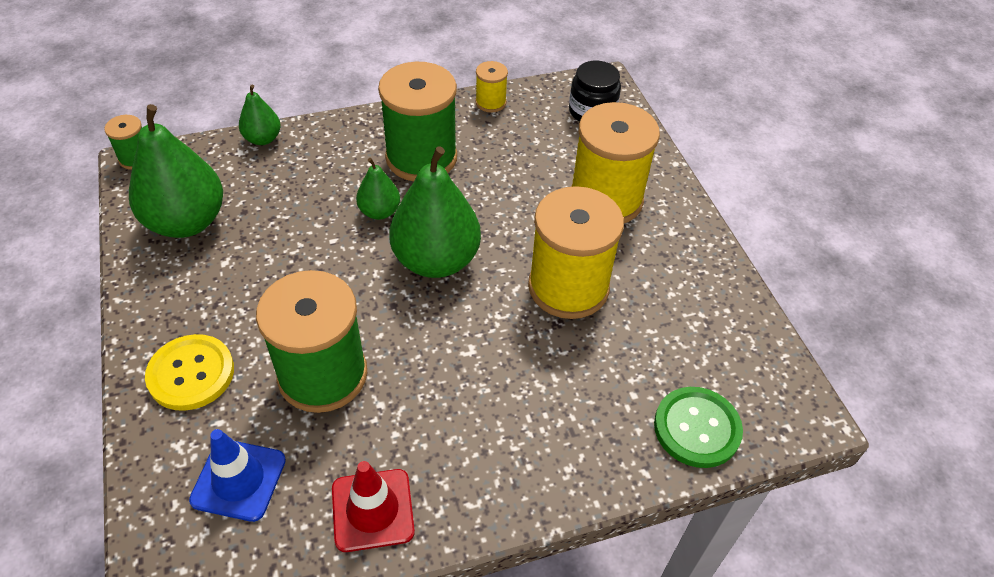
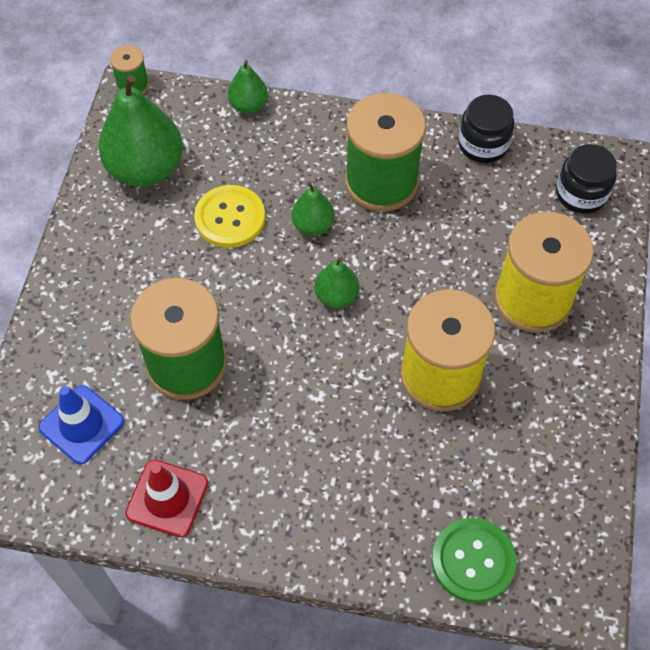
camera: 30 degrees right, 10 degrees up
yellow button [145,334,234,411] -> yellow button moved to [194,185,265,248]
green pear [389,146,481,278] -> green pear [315,257,359,308], size x0.51
yellow spool [475,61,508,113] -> black jar [458,95,514,163]

